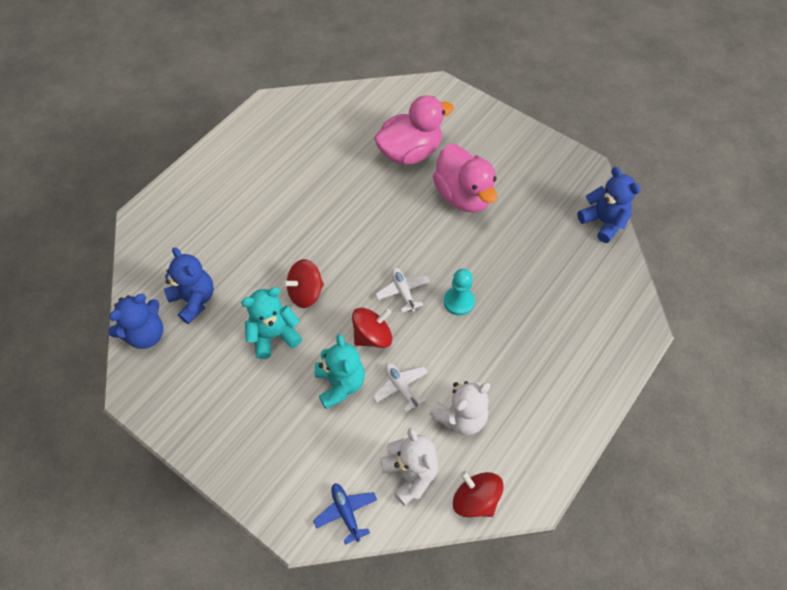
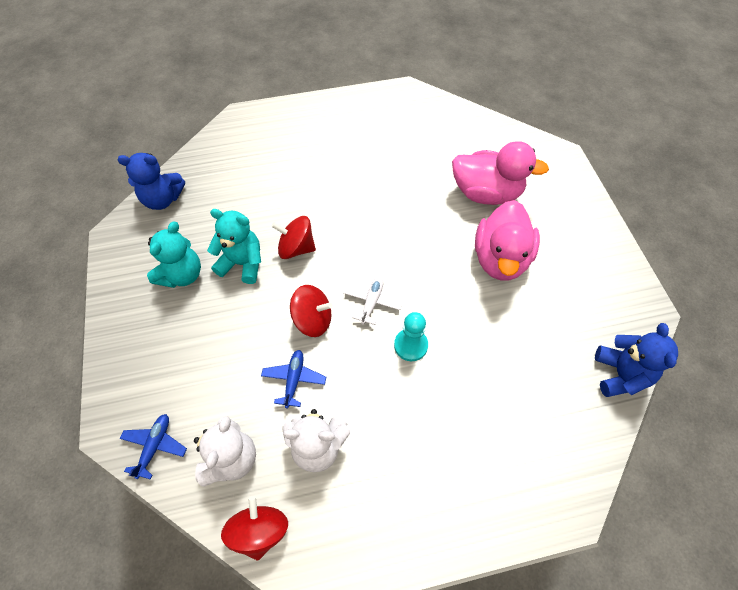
camera: 40 degrees right, 0 degrees up
blue teddy bear [164,247,214,324] -> none
turquoise teddy bear [315,334,365,409] -> turquoise teddy bear moved to [147,222,201,288]
white plane [373,363,428,413] -> blue plane [261,350,326,409]

